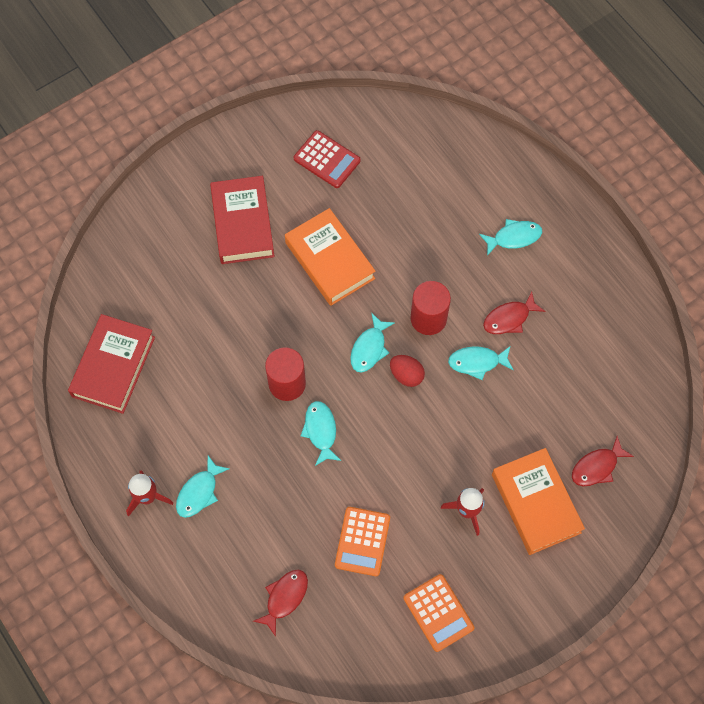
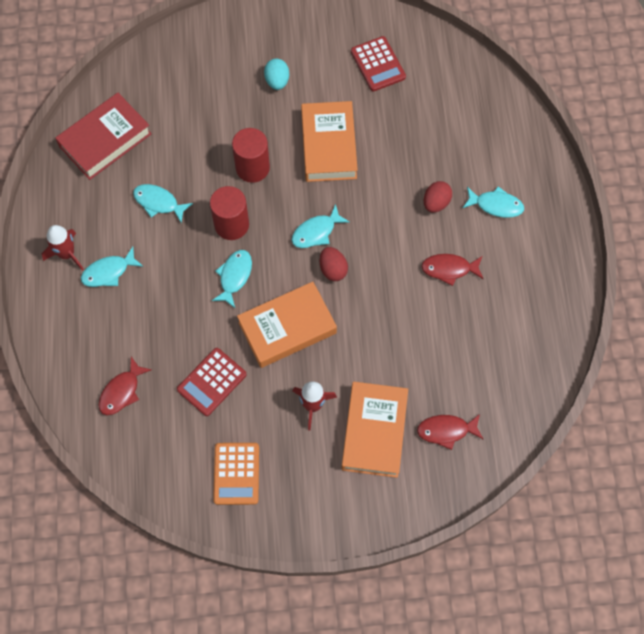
camera: 30 degrees right, 0 degrees up
red book [210,176,275,264] -> turquoise egg [264,59,289,90]
red fish [253,569,308,637] -> red fish turned 150 degrees clockwise [98,357,152,415]
orange calculator [335,507,390,576] -> red calculator [177,348,247,416]
red cylinder [410,281,451,335] -> red cylinder moved to [232,128,270,183]
turquoise fish [448,347,514,380] -> turquoise fish moved to [133,184,193,224]
none -> orange book [237,282,337,368]
none -> red egg [424,181,452,213]

